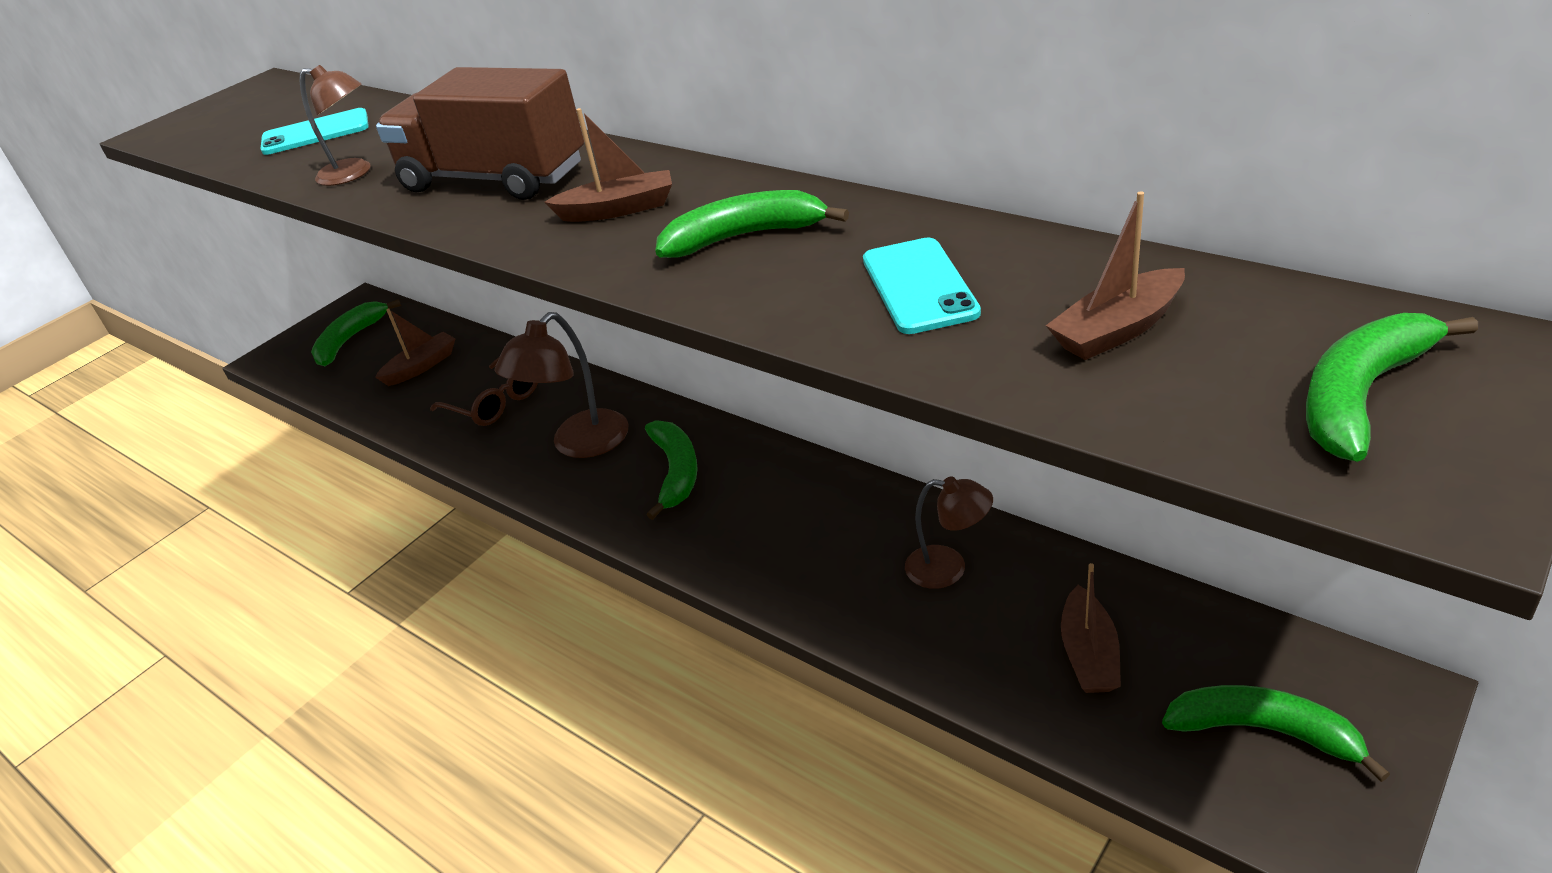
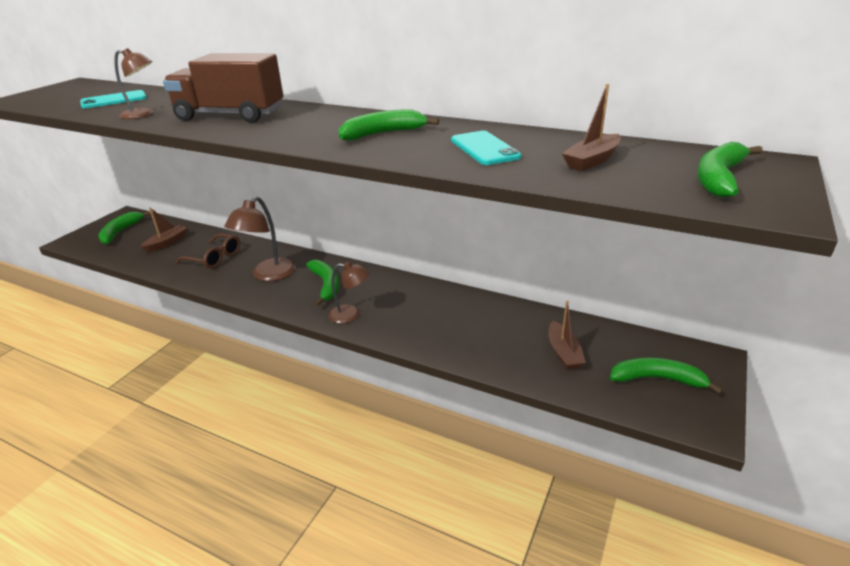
camera: 15 degrees left, 5 degrees down
brown boat [544,108,672,222] -> none
brown lamp [905,476,993,589] -> brown lamp moved to [329,262,369,324]

